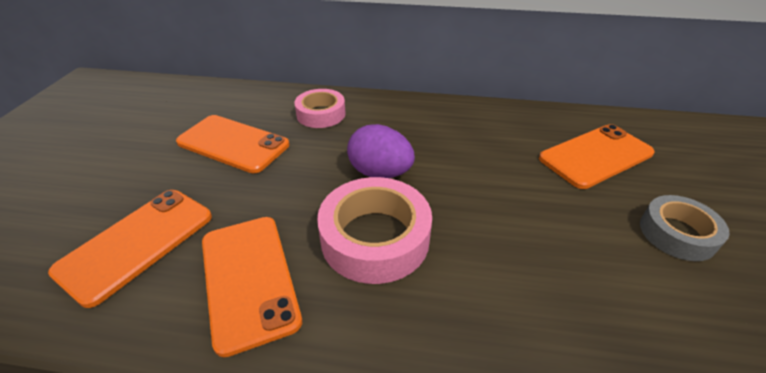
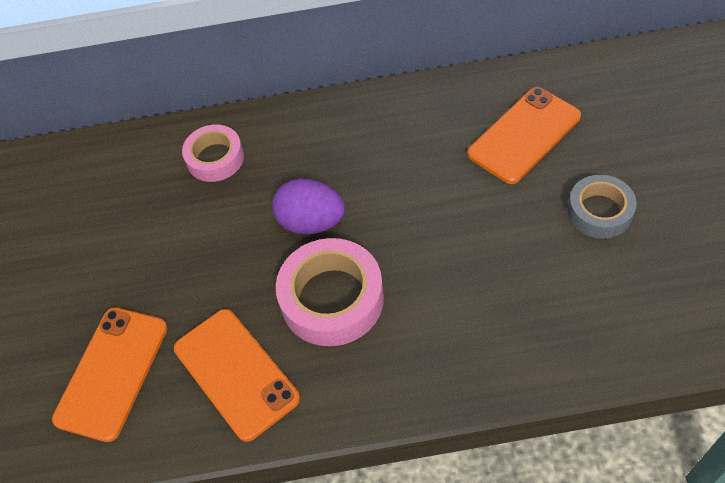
camera: 10 degrees left, 15 degrees up
orange phone [176,115,289,173] -> none

